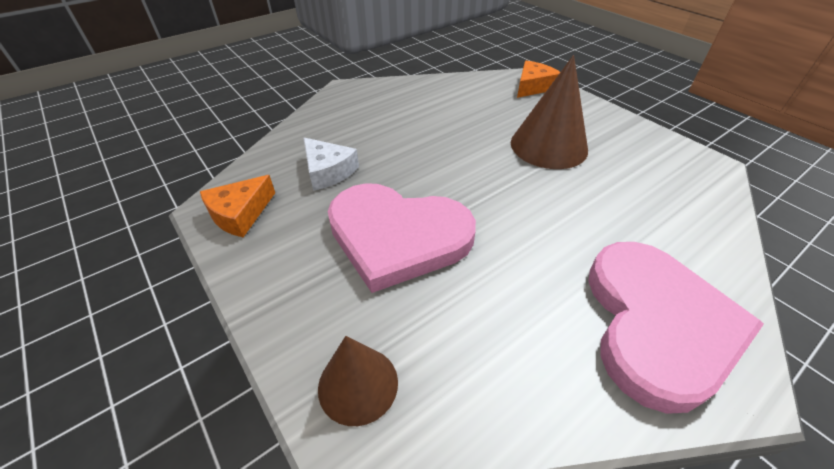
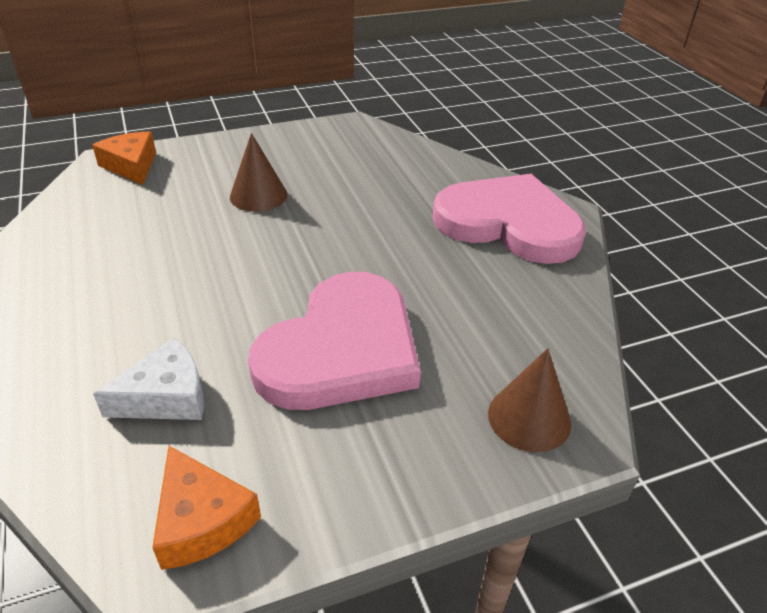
camera: 75 degrees left, 5 degrees down
brown cone [511,55,588,169] -> brown cone [230,133,287,212], size x0.62

